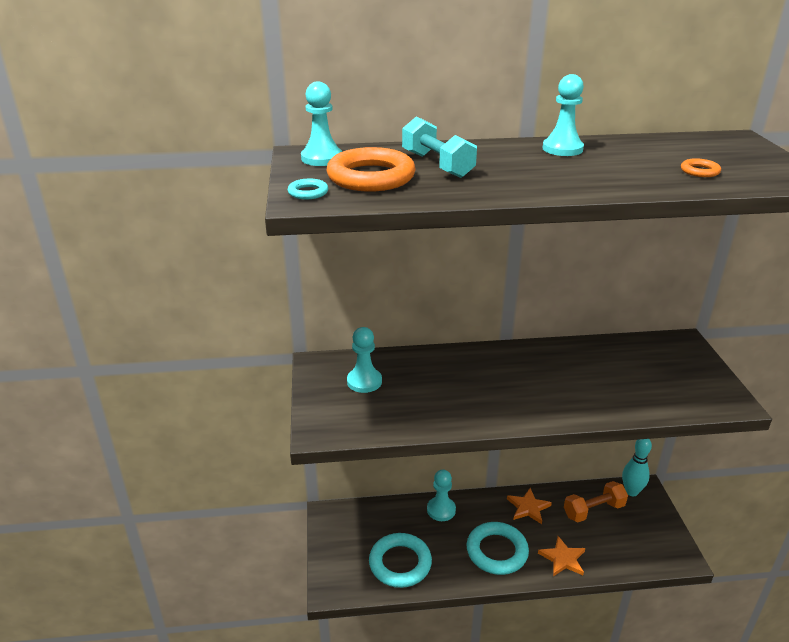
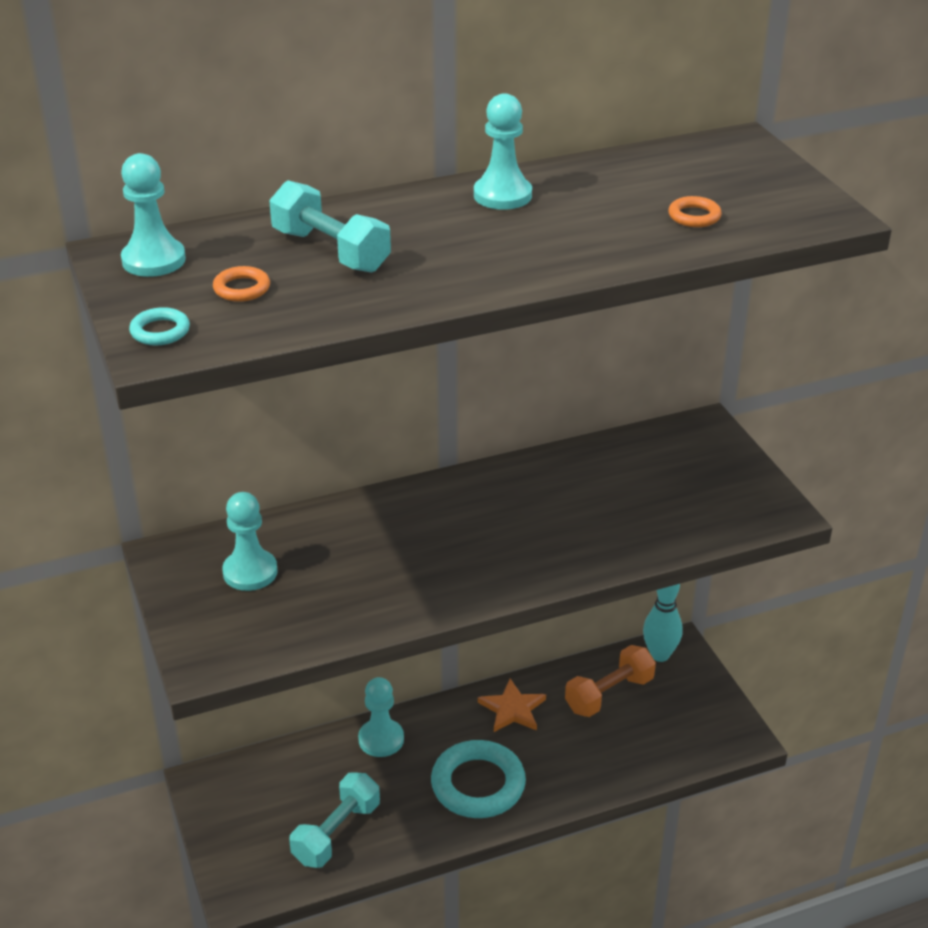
camera: 15 degrees left, 5 degrees up
orange ring [326,147,416,192] -> orange ring [213,266,270,302], size x0.44
turquoise ring [369,533,432,588] -> turquoise dumbbell [289,772,380,868]
orange star [538,536,586,576] -> none

